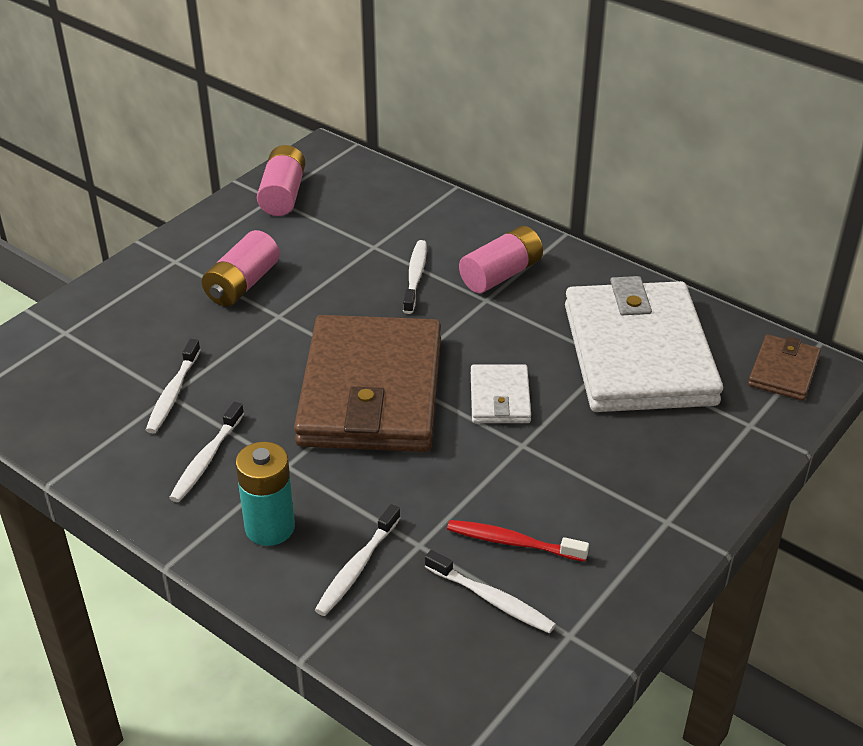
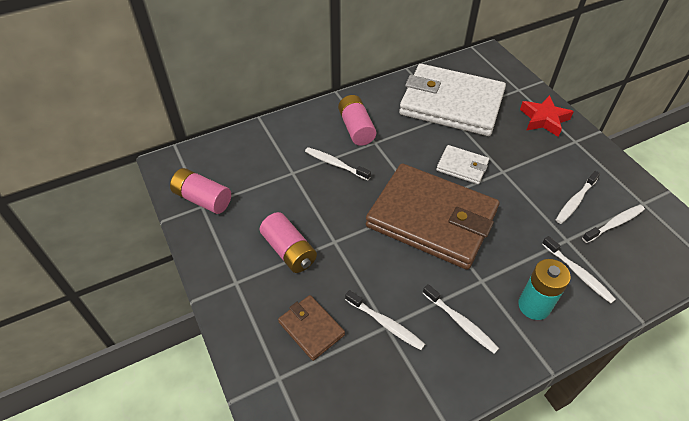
camera: 65 degrees left, 10 degrees up
red toothbrush [447,520,589,562] -> white toothbrush [556,171,600,224]
brown wallet [748,334,821,401] -> brown wallet moved to [278,295,345,361]
none -> red star [520,95,574,137]

